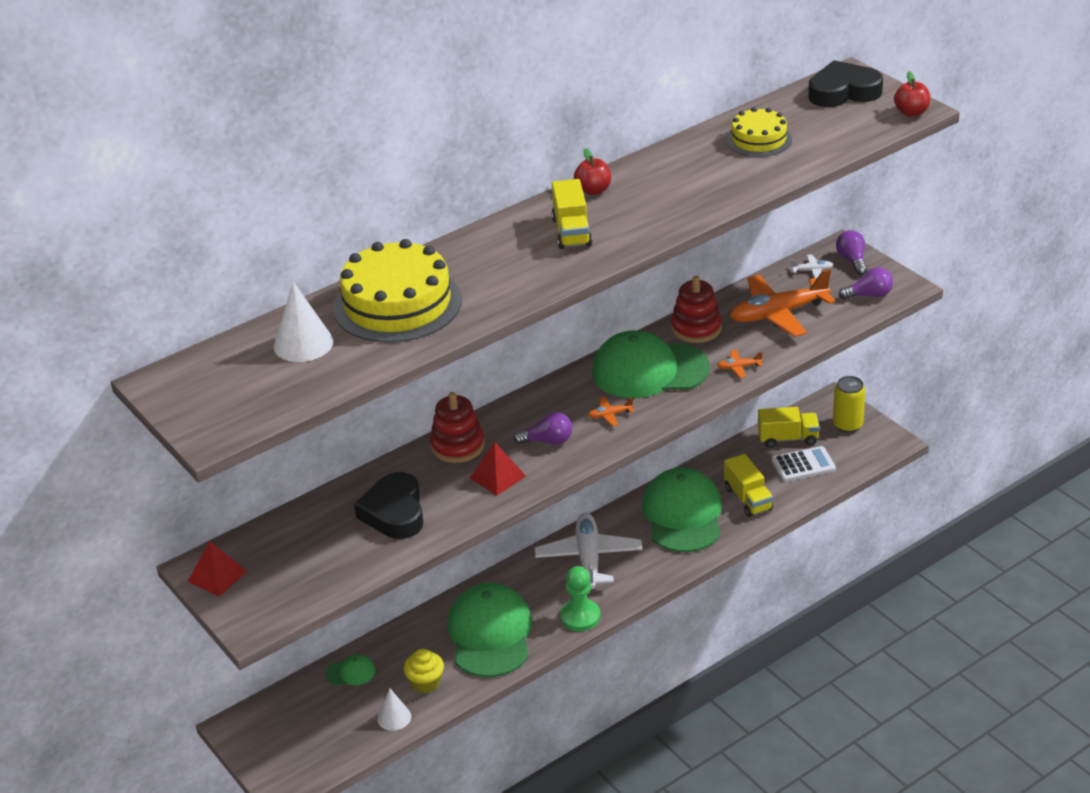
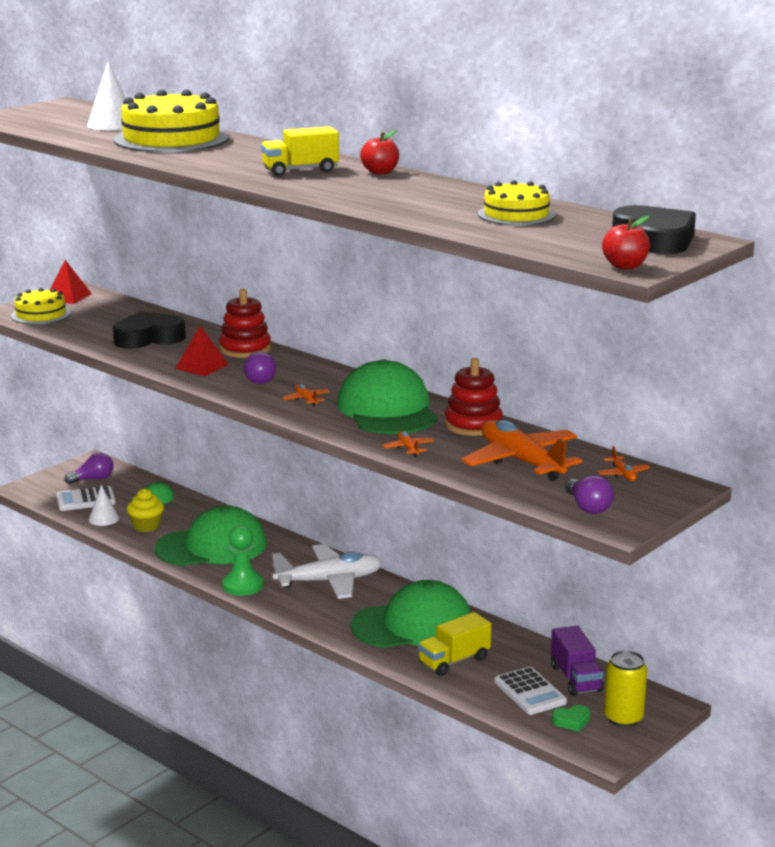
camera: 75 degrees right, 15 degrees down
yellow truck [758,407,820,448] -> purple truck [551,625,603,696]
white plane [790,254,833,279] -> orange plane [597,446,650,481]
purple light bulb [836,230,868,275] -> purple light bulb moved to [64,453,113,484]
none -> yellow cake [11,288,71,325]
none -> white calculator [56,486,116,511]
none -> green heart [552,705,590,732]

